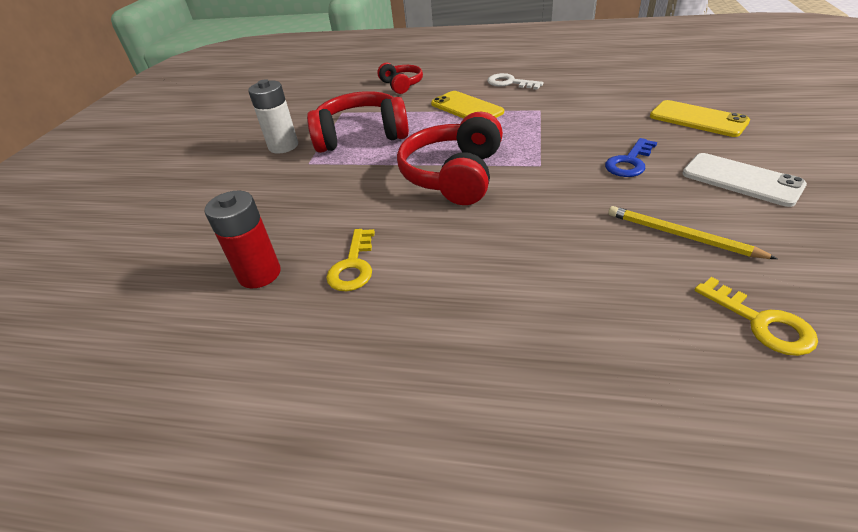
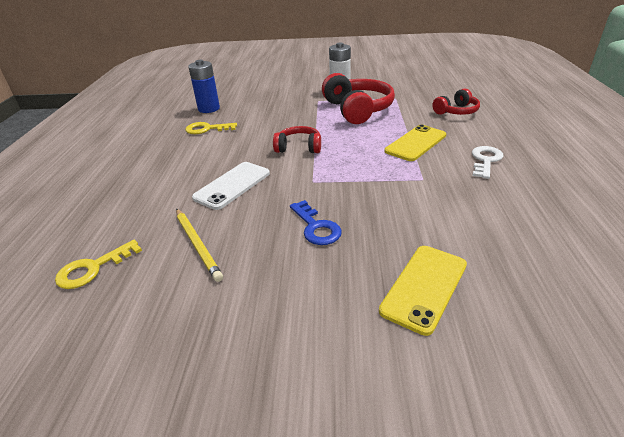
camera: 80 degrees right, 5 degrees down
red battery [204,191,281,288] -> blue battery [188,60,220,113]
red headphones [397,112,503,205] -> red headphones [273,126,321,153], size x0.56
blue key [605,138,657,177] -> blue key turned 150 degrees counterclockwise [290,200,342,245]
yellow pencil [608,206,778,259] -> yellow pencil turned 120 degrees clockwise [176,209,223,282]
white phone [682,153,807,207] -> white phone moved to [192,162,270,210]

